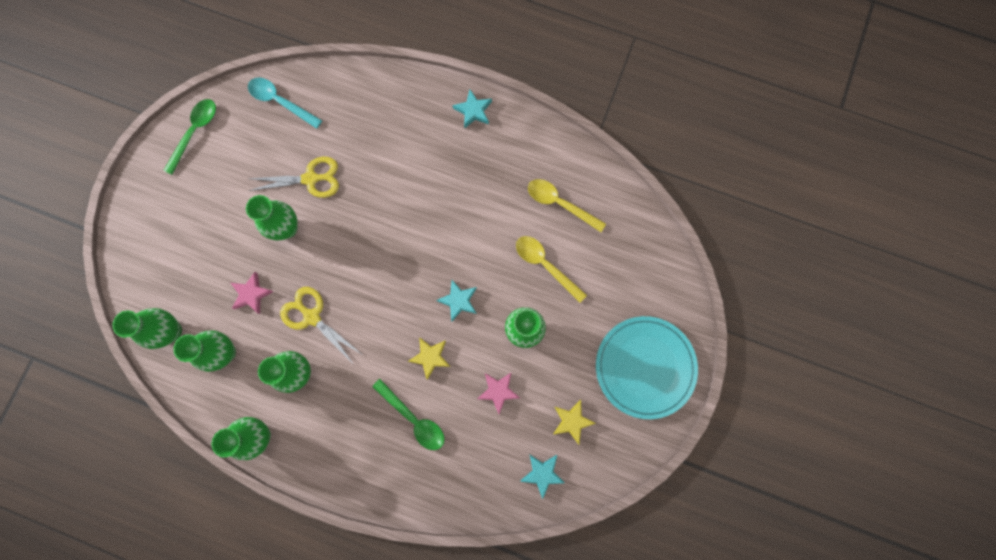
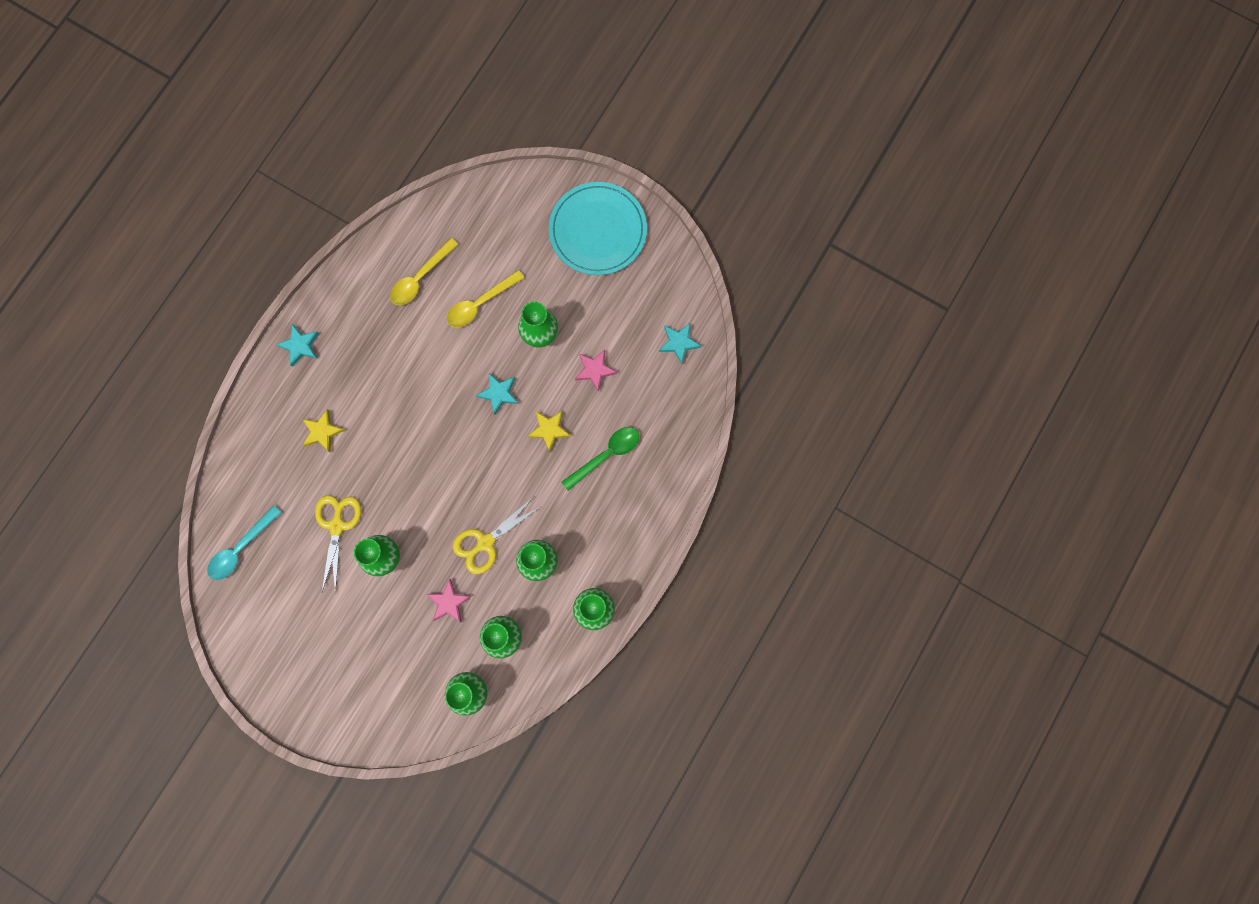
camera: 80 degrees left, 0 degrees up
green spoon [163,99,216,175] -> none
yellow star [553,400,596,444] -> yellow star moved to [302,409,346,452]

